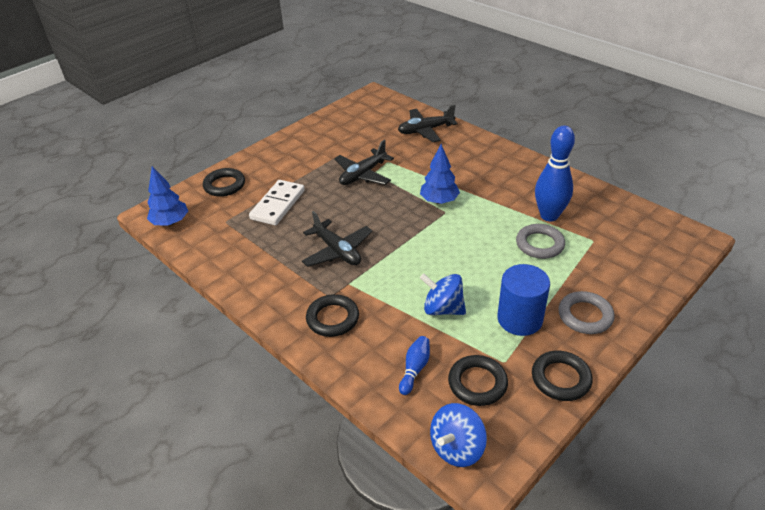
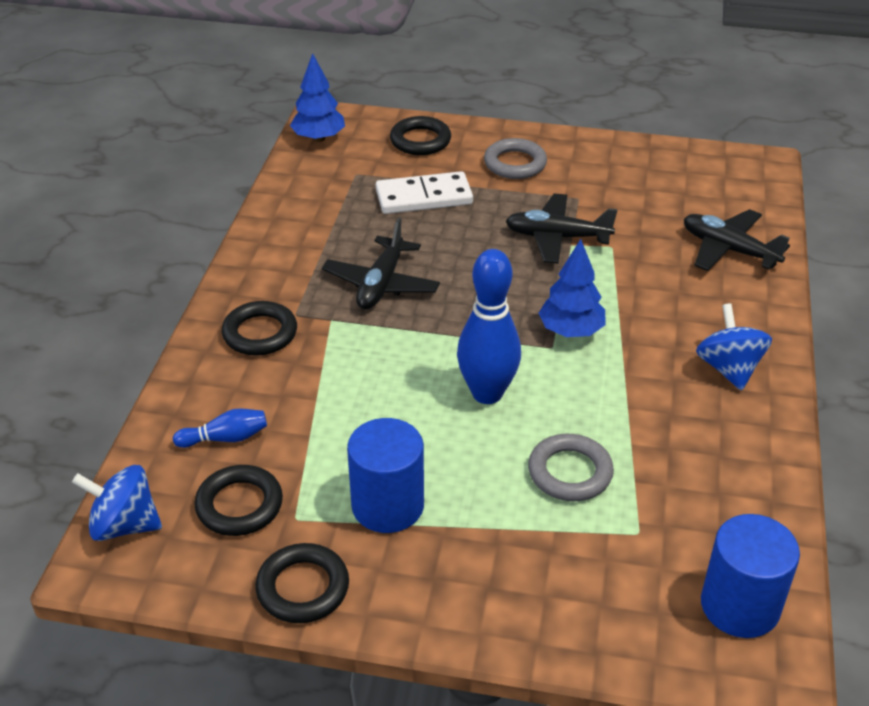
camera: 55 degrees right, 0 degrees up
blue spinning top [420,273,466,315] -> blue spinning top moved to [696,303,772,391]
blue bowling pin [535,125,575,221] -> blue bowling pin moved to [457,249,521,404]
grey ring [558,291,615,334] -> grey ring moved to [484,138,547,179]
none -> blue cylinder [701,514,800,638]

